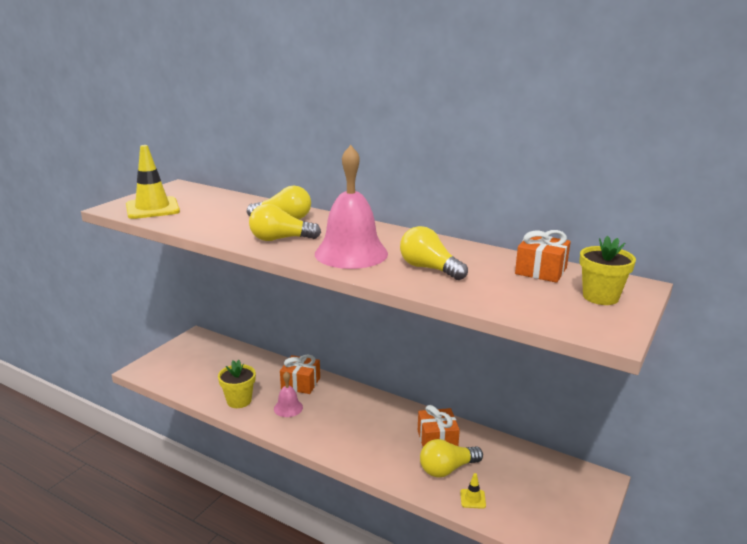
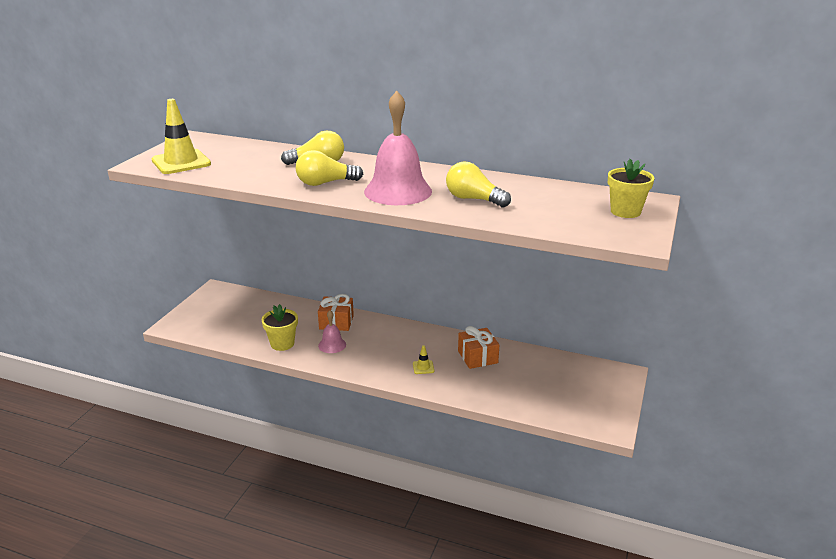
camera: 10 degrees left, 5 degrees up
yellow light bulb [420,439,483,478] -> none
yellow traffic cone [460,473,486,509] -> yellow traffic cone moved to [413,345,434,374]
orange gift [515,230,571,283] -> none

